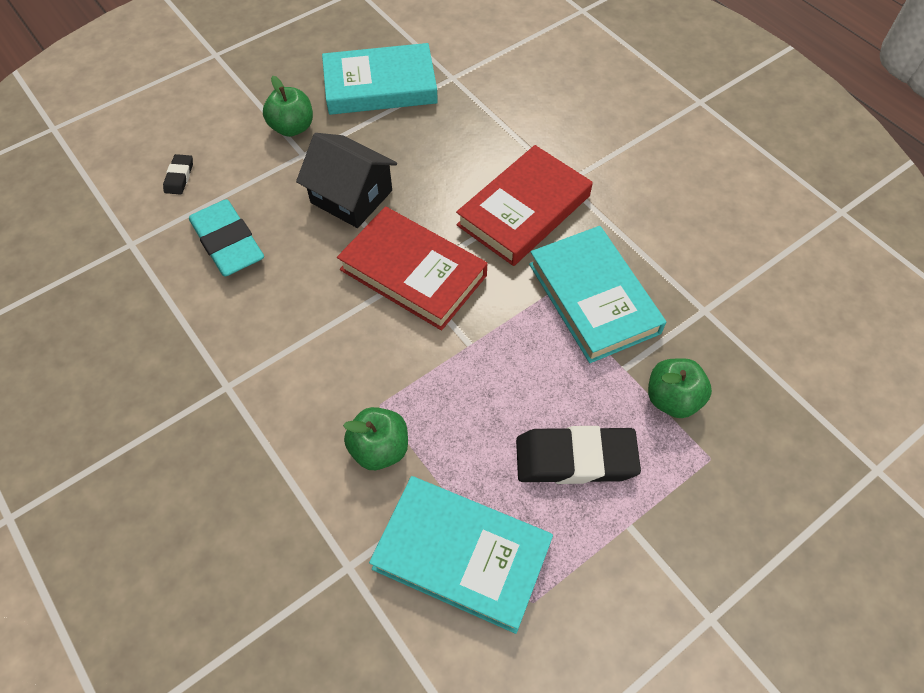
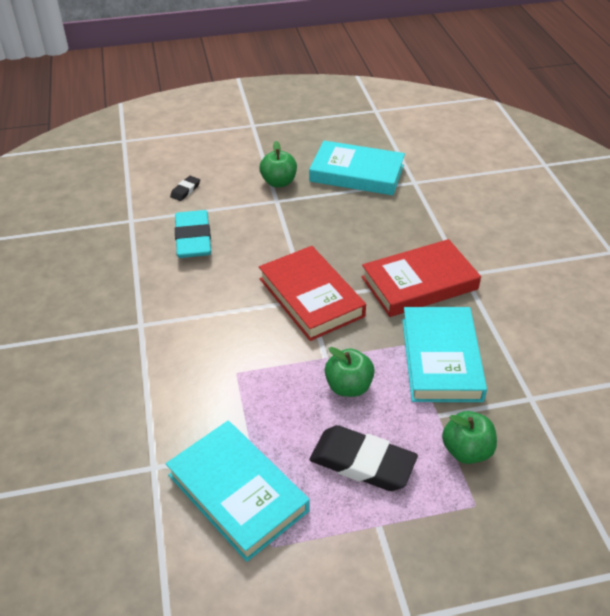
camera: 25 degrees right, 15 degrees down
black house [296,133,397,228] -> none
green apple [343,407,408,470] -> green apple moved to [325,347,375,397]

